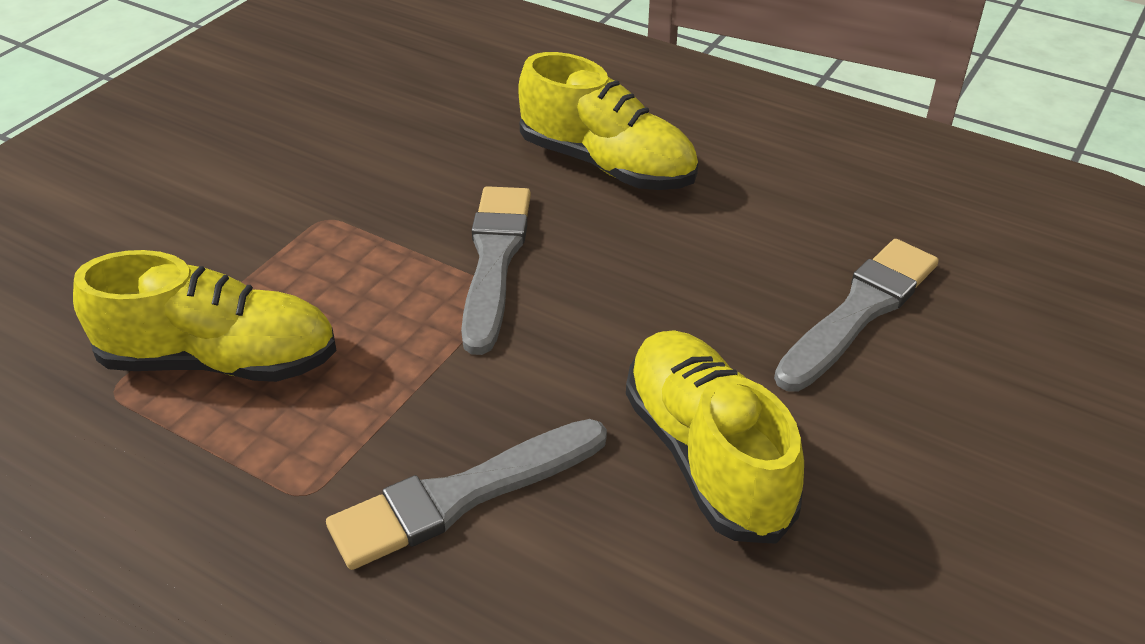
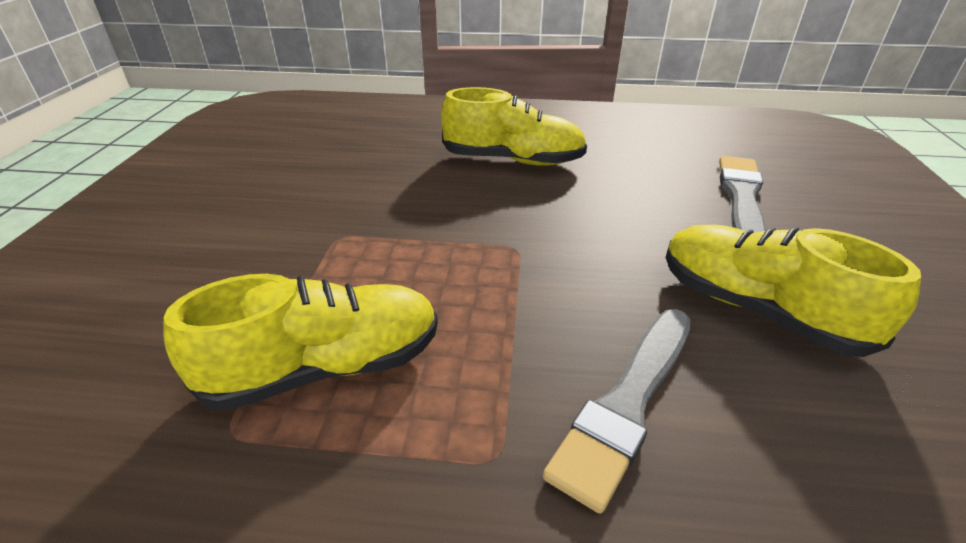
camera: 25 degrees left, 5 degrees down
grey brush [461,186,531,355] -> none

